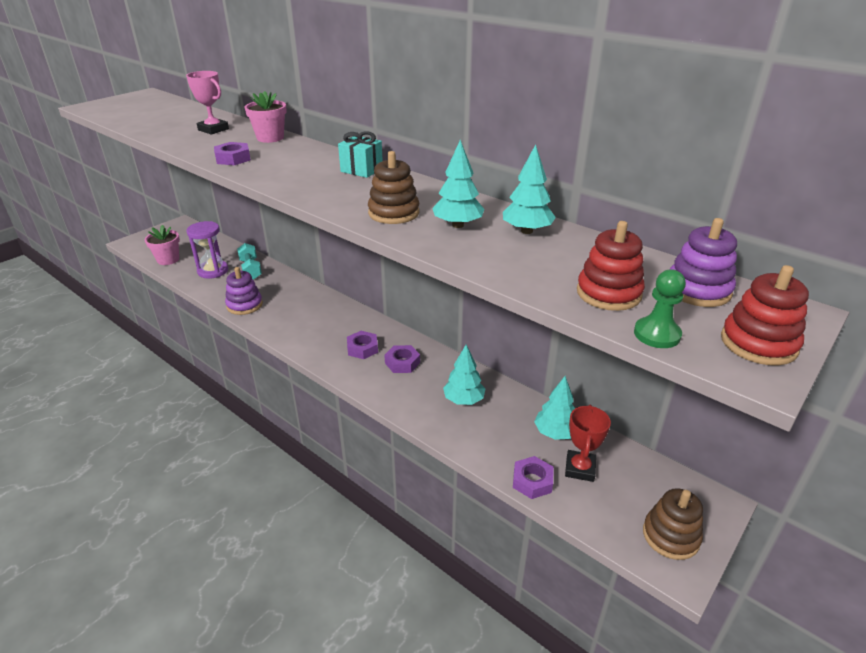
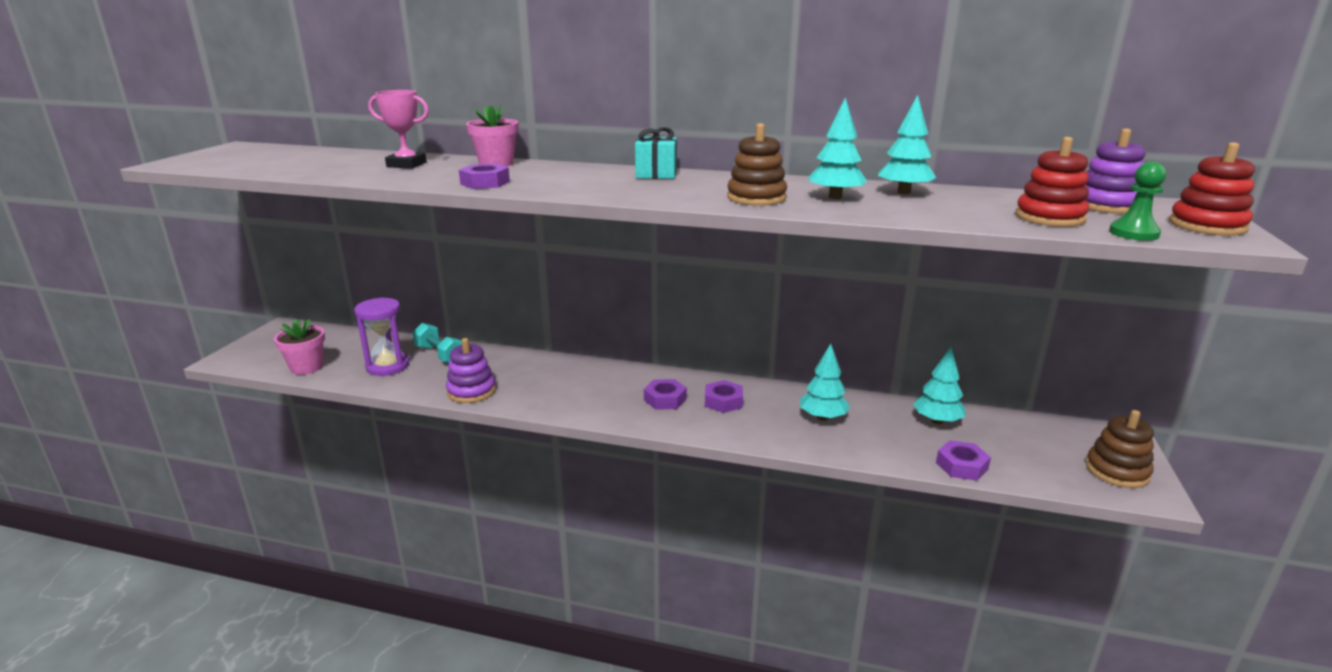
camera: 25 degrees left, 10 degrees down
red trophy [565,405,611,482] -> none

